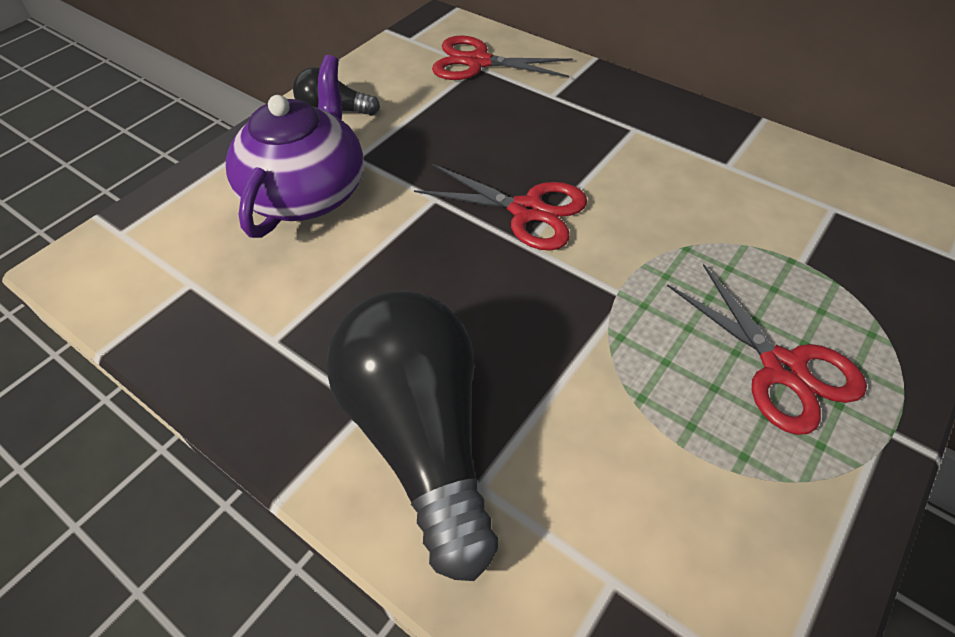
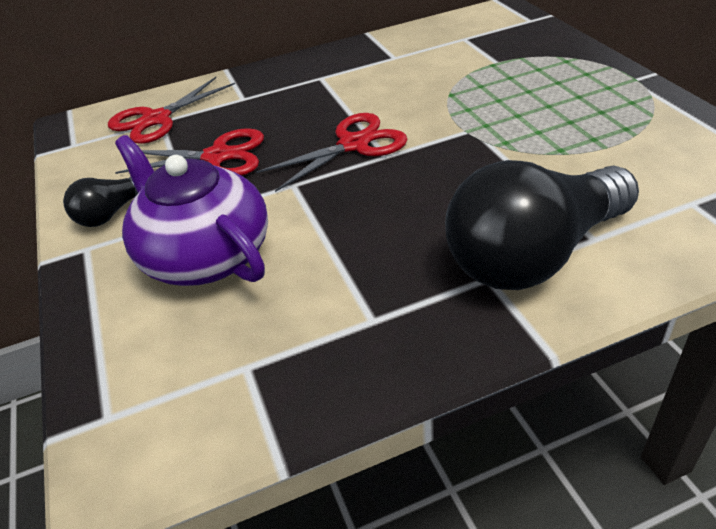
camera: 55 degrees left, 10 degrees down
black light bulb [327,291,498,581] -> black light bulb turned 45 degrees counterclockwise [445,160,639,290]
red scissors [667,264,867,435] -> red scissors moved to [115,128,264,176]

